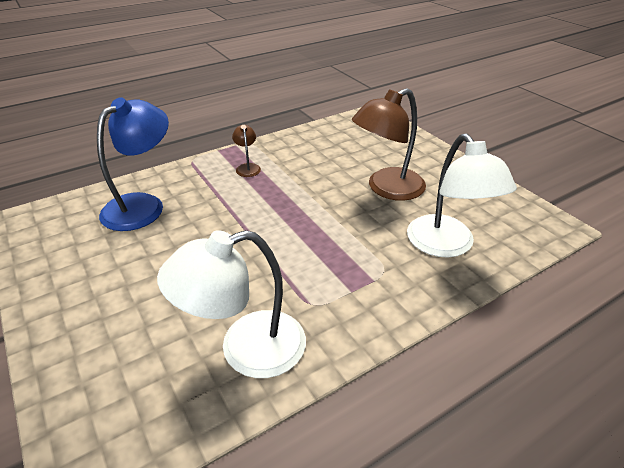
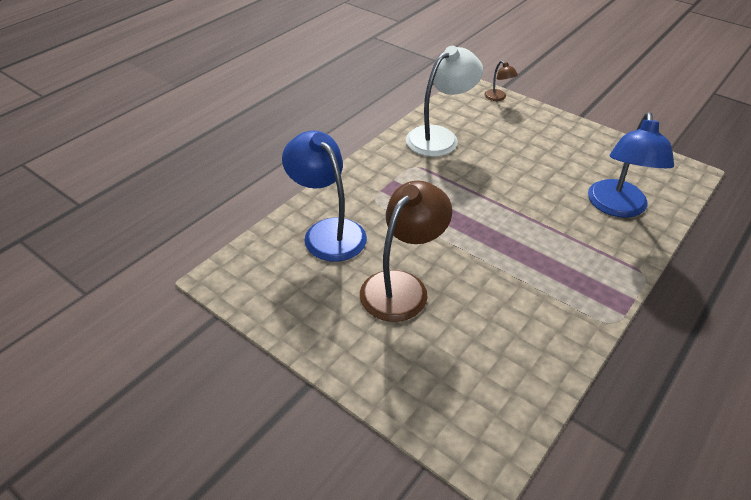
camera: 160 degrees right, 5 degrees up
brown lamp [232,125,261,177] -> brown lamp moved to [484,61,518,101]
white lamp [407,134,517,258] -> blue lamp [282,131,367,262]

